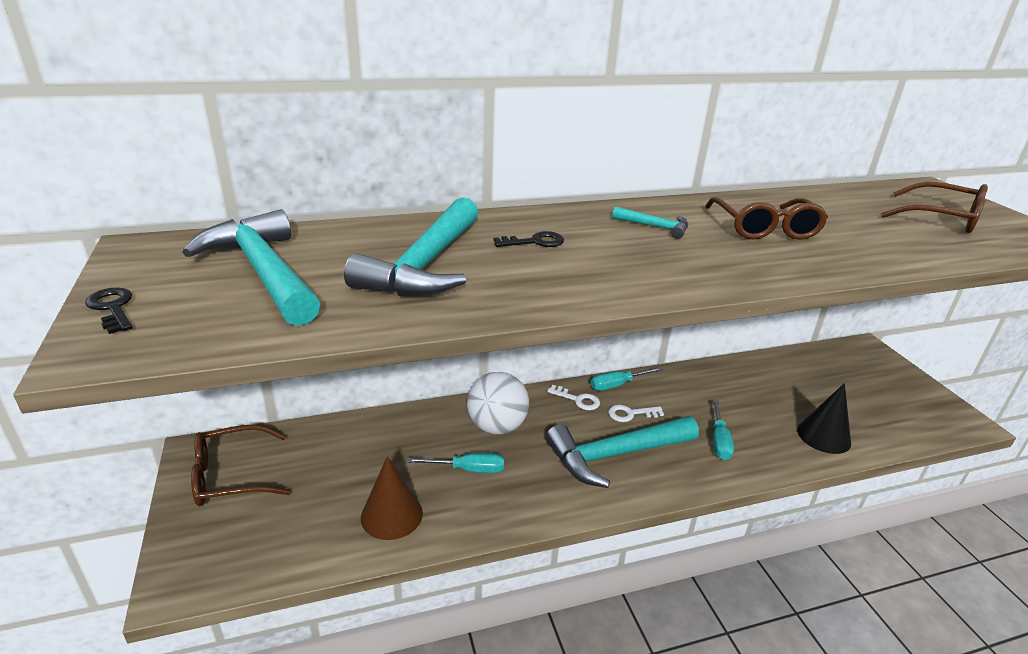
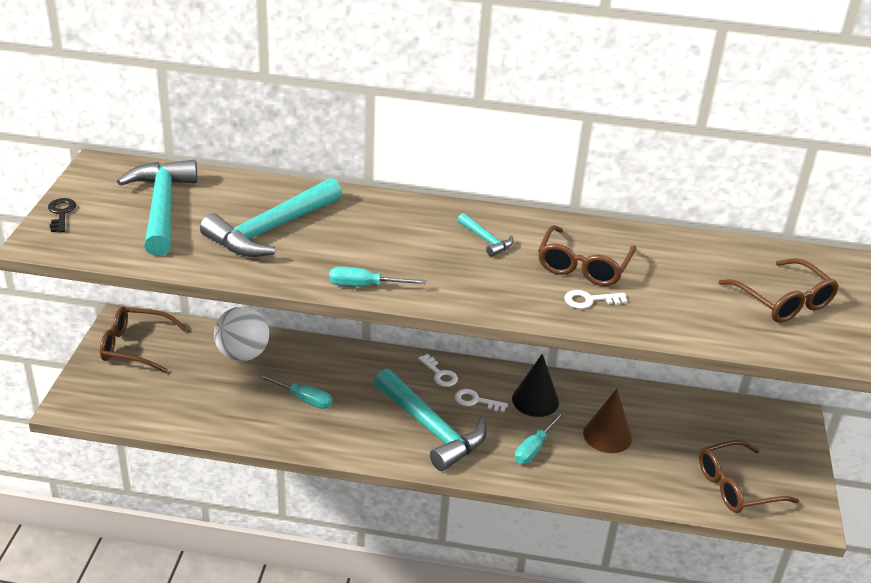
camera: 25 degrees right, 5 degrees up
brown cone [361,456,423,540] -> brown cone moved to [583,389,632,453]
white ball [467,372,529,434] -> white ball moved to [214,306,269,361]
black key [493,231,564,247] -> none
turquoise hammer [546,416,699,488] -> turquoise hammer turned 135 degrees counterclockwise [374,369,487,471]
turquoise screwdriver [591,367,663,391] -> turquoise screwdriver moved to [329,267,427,287]
black cone [797,383,851,454] -> black cone moved to [512,354,559,417]
none -> white key [564,290,628,309]
none -> brown glasses [699,440,799,513]

